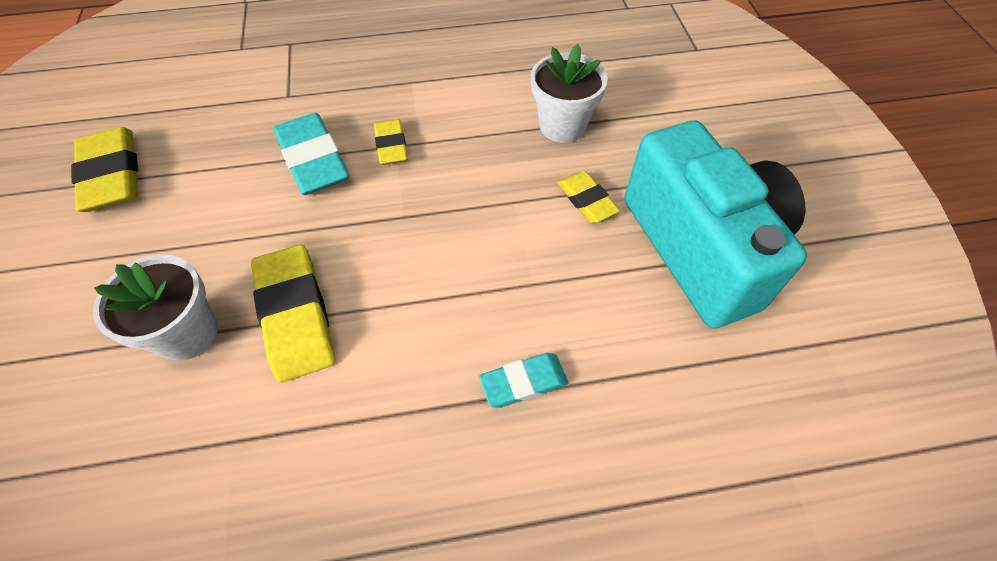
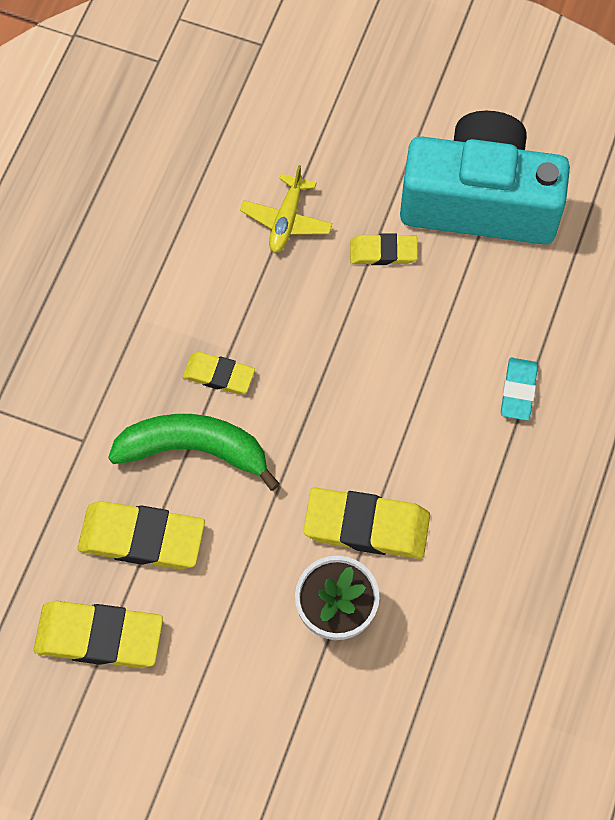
camera: 60 degrees left, 10 degrees up
turquoise eraser [273,113,349,195] -> green banana [108,414,280,491]
white flower pot [531,44,608,143] -> yellow plane [240,165,333,253]
none -> yellow eraser [78,501,205,569]

